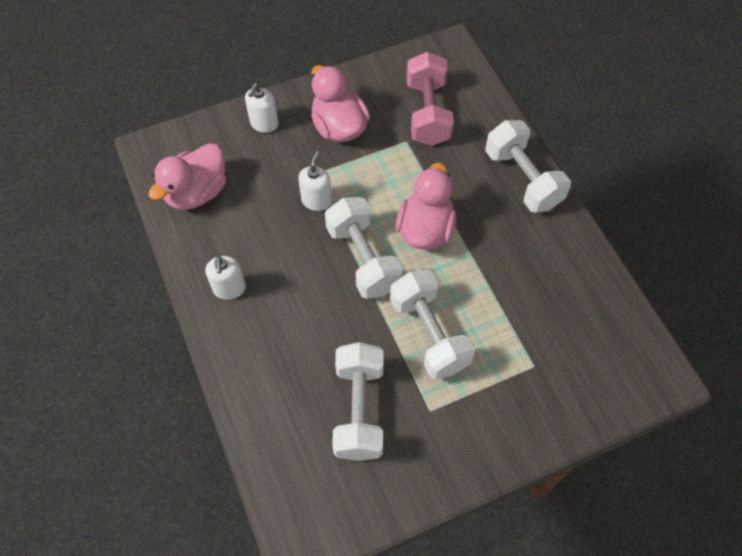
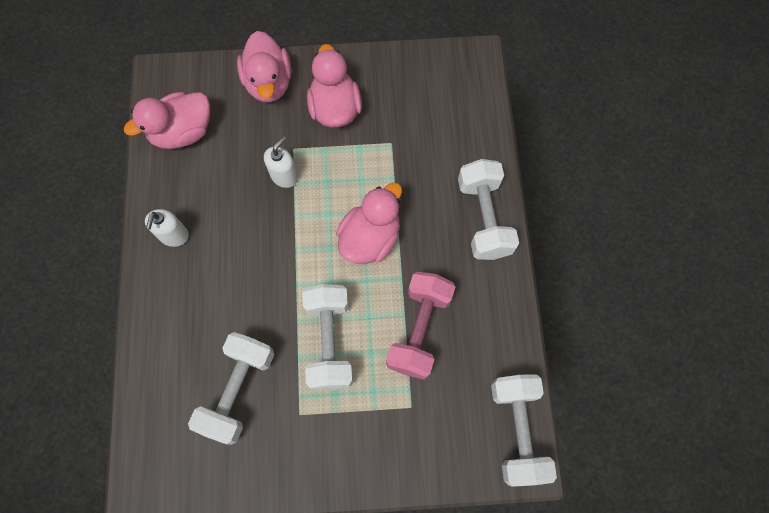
camera: 20 degrees right, 10 degrees up
white soap dispenser [245,83,278,133] -> pink duck [237,31,292,102]
white dumbbell [325,197,403,299] -> white dumbbell moved to [491,374,557,487]
pink dumbbell [407,52,454,146] -> pink dumbbell moved to [386,272,455,380]

